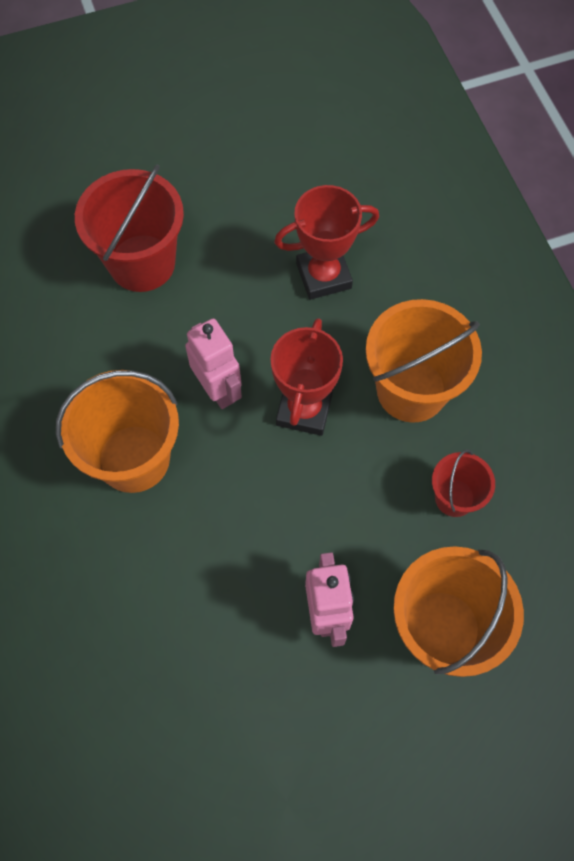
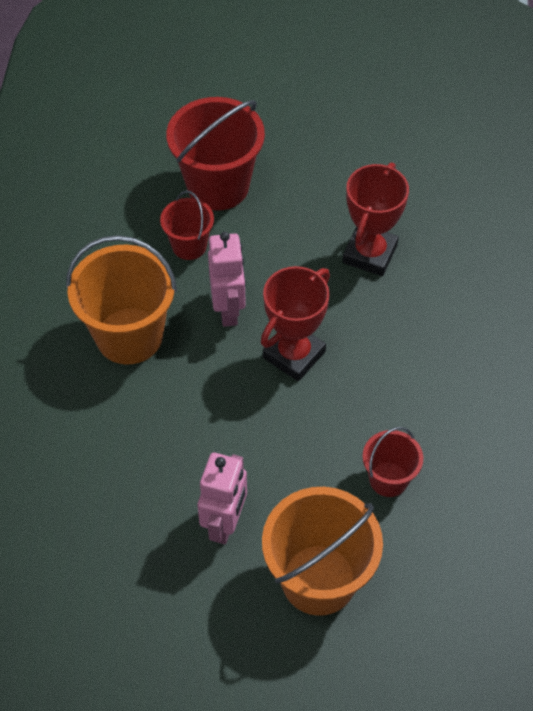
camera: 25 degrees right, 10 degrees down
red trophy [274,185,379,300] -> red trophy turned 75 degrees counterclockwise [343,162,409,276]
orange bucket [366,299,482,423] -> none
none -> red bucket [160,191,214,260]

